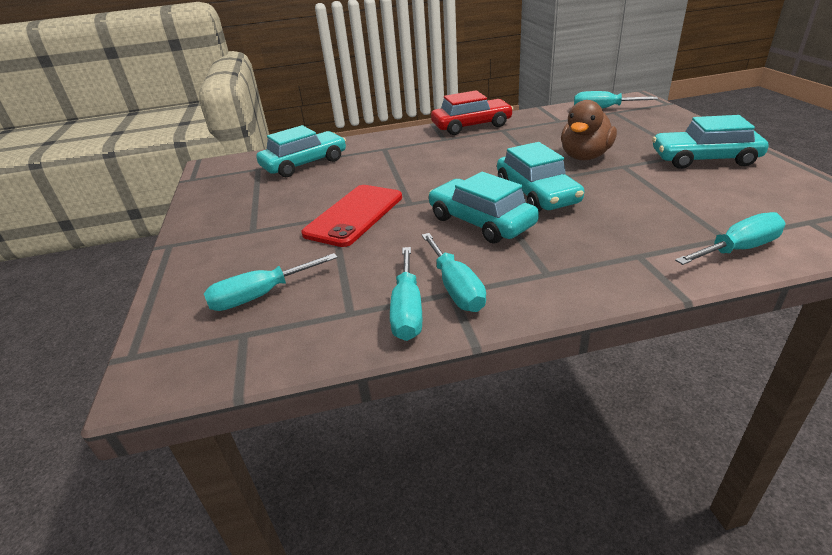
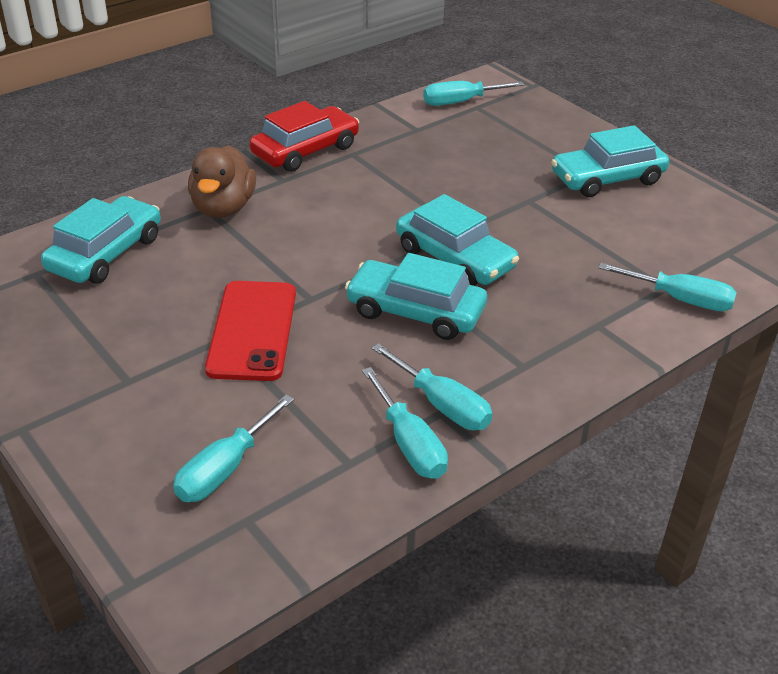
camera: 30 degrees left, 5 degrees up
brown duck [561,100,617,160] -> brown duck moved to [188,145,256,218]
turquoise screwdriver [675,212,786,265] -> turquoise screwdriver turned 75 degrees clockwise [598,263,737,311]

